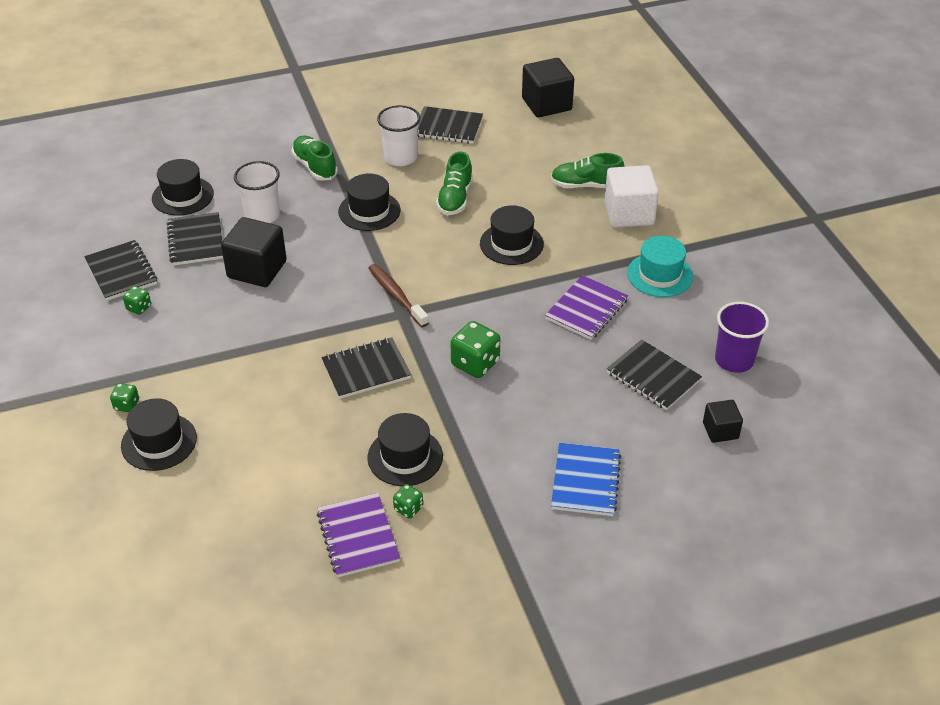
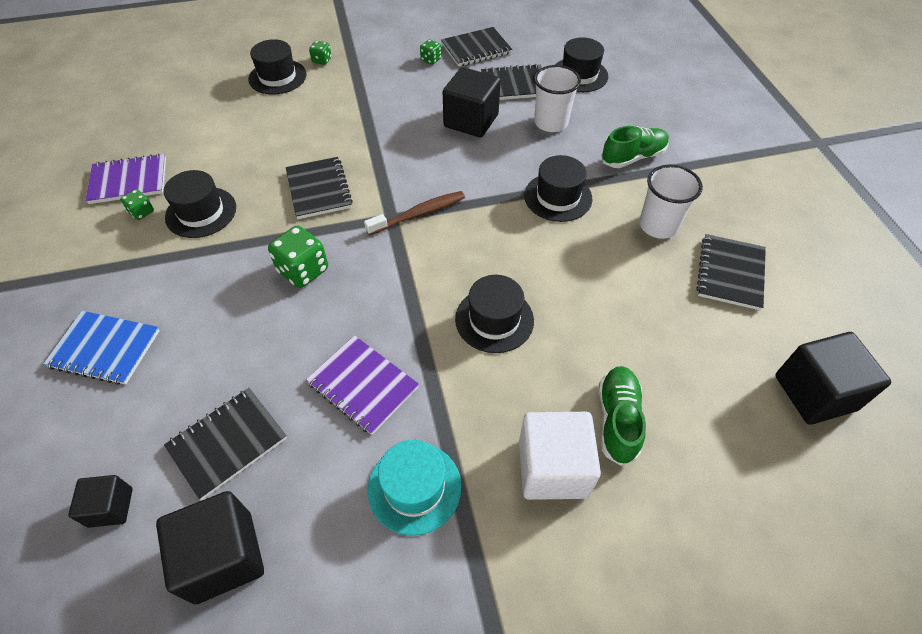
camera: 95 degrees right, 10 degrees up
green shoe [436,151,473,215] -> none
purple cup [715,302,769,373] -> black cube [156,491,264,605]

